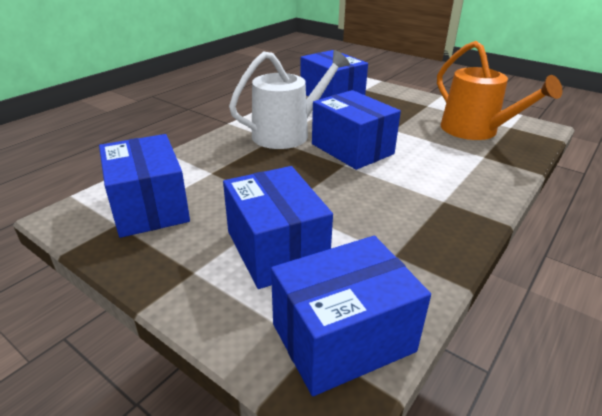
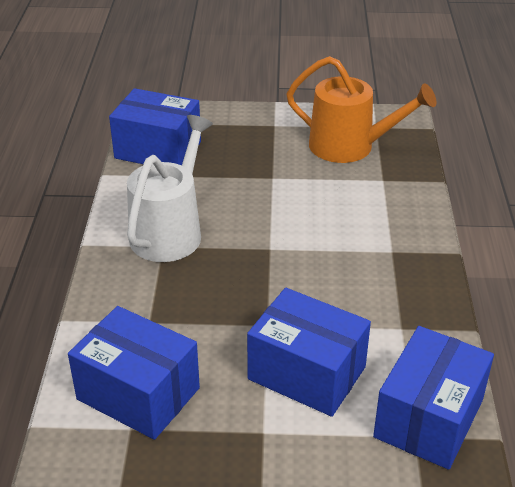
camera: 35 degrees left, 5 degrees up
blue box [312,90,401,170] -> none

